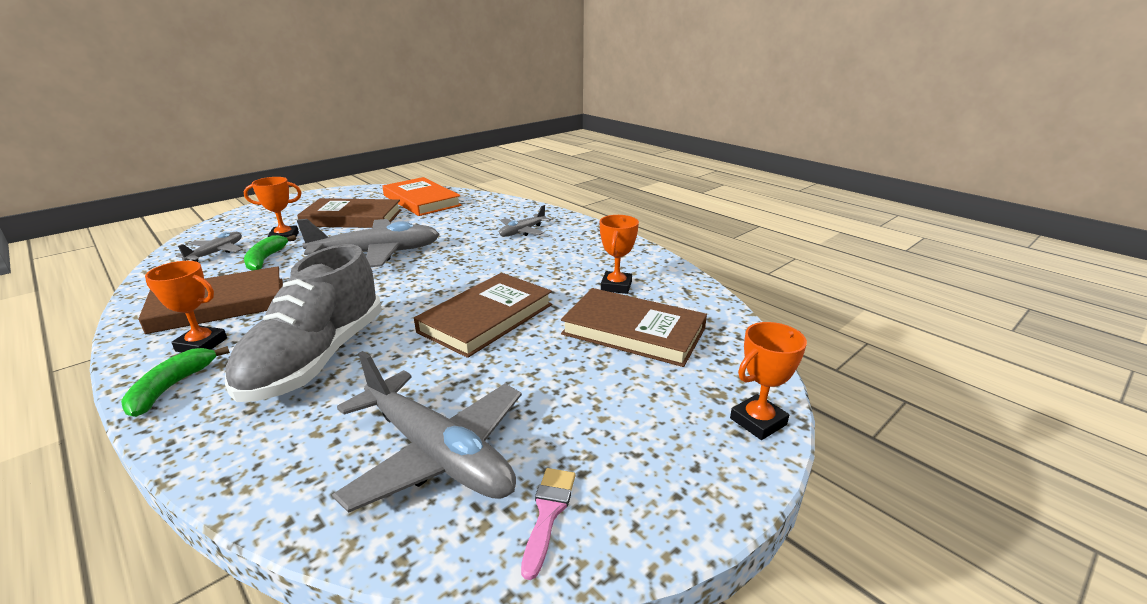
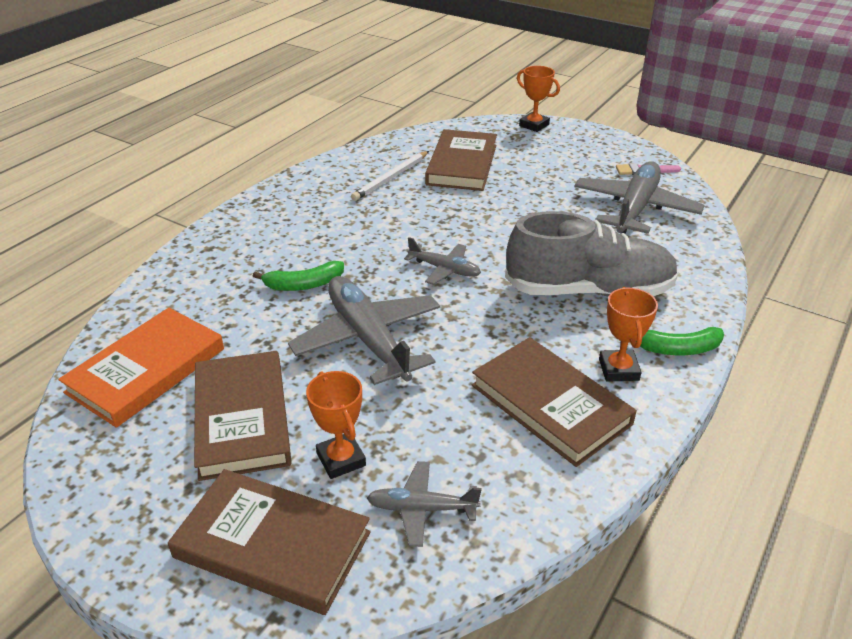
camera: 105 degrees left, 10 degrees up
green banana [244,235,296,271] -> green banana moved to [253,261,344,291]
brown book [414,273,552,358] -> brown book moved to [168,469,371,615]
grey plane [499,205,551,237] -> grey plane moved to [404,237,481,285]
orange trophy [600,215,639,294] -> white pencil [351,151,429,201]

